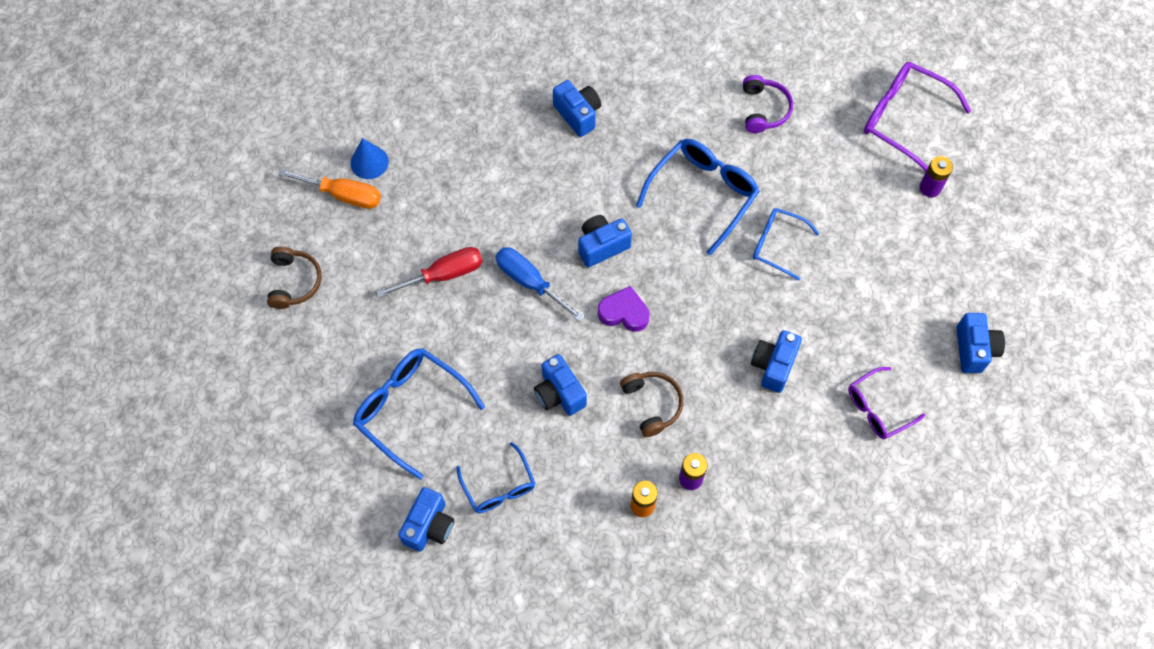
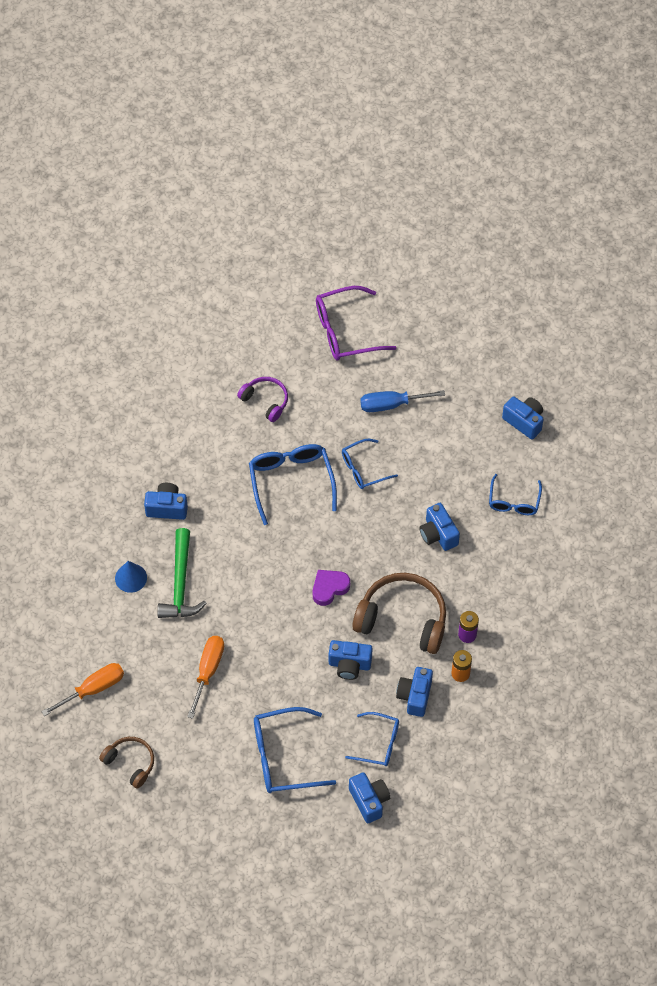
camera: 50 degrees left, 5 degrees down
blue cone [350,138,389,179] -> blue cone moved to [115,561,147,593]
red screwdriver [376,247,483,298] -> orange screwdriver [187,636,224,719]
blue screwdriver [495,247,584,322] -> blue screwdriver moved to [360,390,445,412]
blue camera [578,215,632,267] -> blue camera moved to [396,667,433,717]
brown headphones [620,372,683,437] -> brown headphones [352,573,446,654], size x1.80
purple glasses [848,367,925,439] -> blue glasses [489,474,542,515]
purple battery [920,156,953,197] -> none
none -> green hammer [157,528,207,618]

